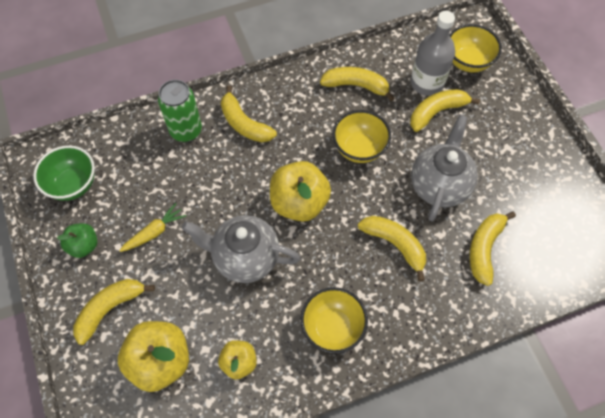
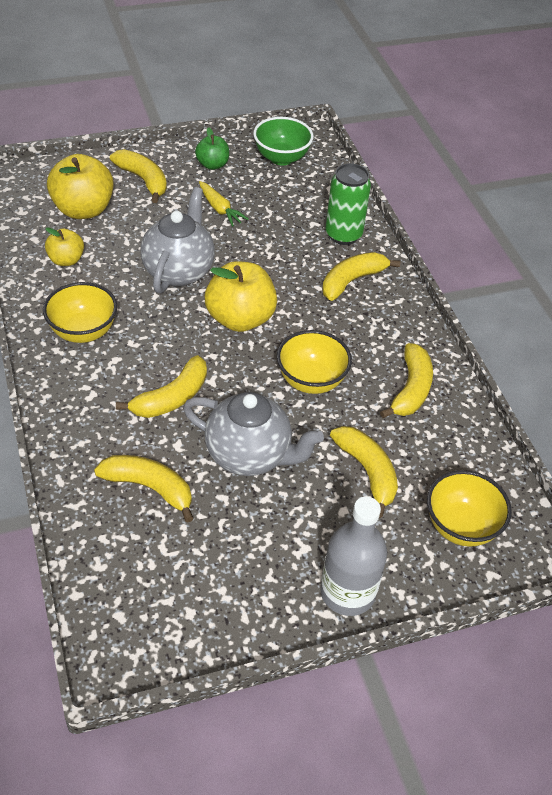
camera: 90 degrees right, 15 degrees down
grey bottle [410,11,455,96] -> grey bottle moved to [320,497,387,616]

